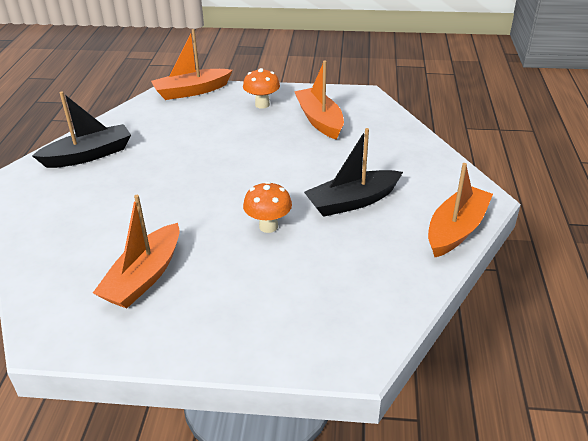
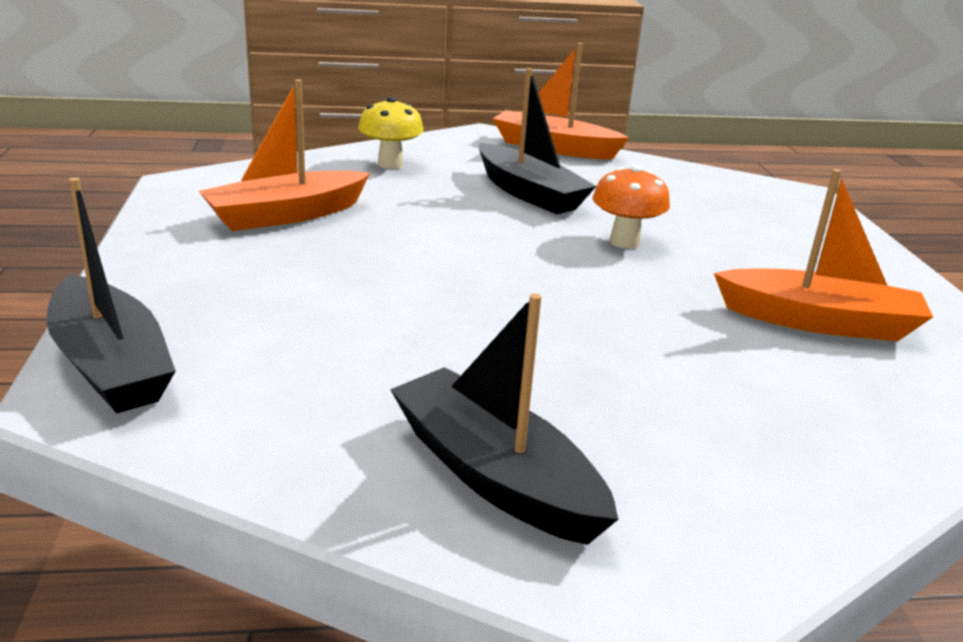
camera: 105 degrees left, 10 degrees down
orange boat [151,29,233,100] -> black boat [46,177,176,413]
orange mushroom [243,68,280,109] -> none
none -> yellow mushroom [358,97,424,169]

